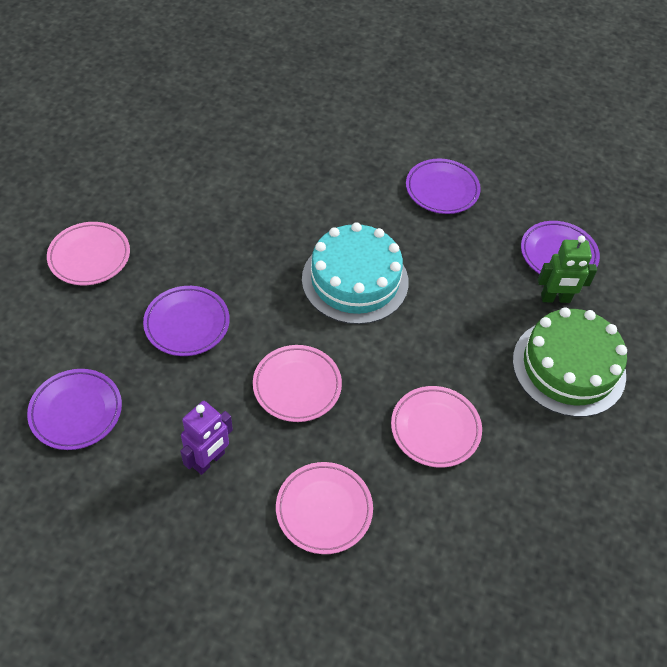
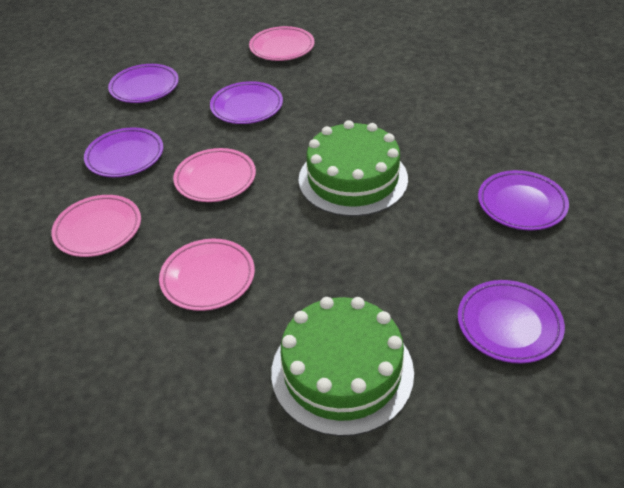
camera: 75 degrees right, 10 degrees down
purple robot [180,401,233,475] -> purple plate [84,127,163,177]
turquoise cake [302,222,409,324] -> green cake [298,120,408,217]
green robot [538,235,597,303] -> none

